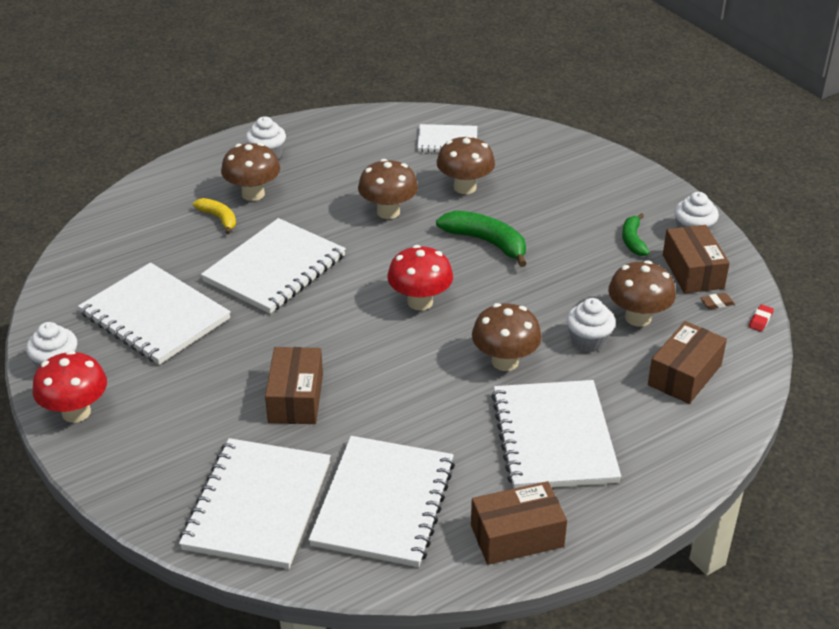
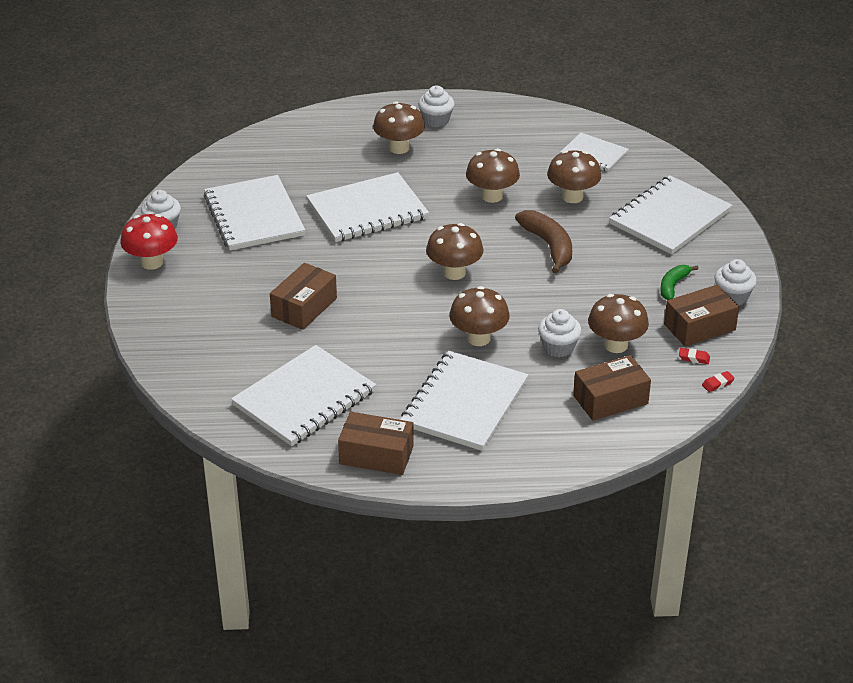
camera: 30 degrees right, 0 degrees up
white notebook [179,438,331,569] -> white notebook moved to [609,175,732,254]
yellow banana [193,198,236,234] -> none
red mushroom [387,245,453,311] -> brown mushroom [426,223,483,280]
green banana [436,211,527,267] -> brown banana [515,210,572,274]
brown box [663,225,730,293] -> brown box turned 45 degrees clockwise [664,285,739,347]
brown eraser [700,293,735,309] -> red eraser [679,348,710,364]

